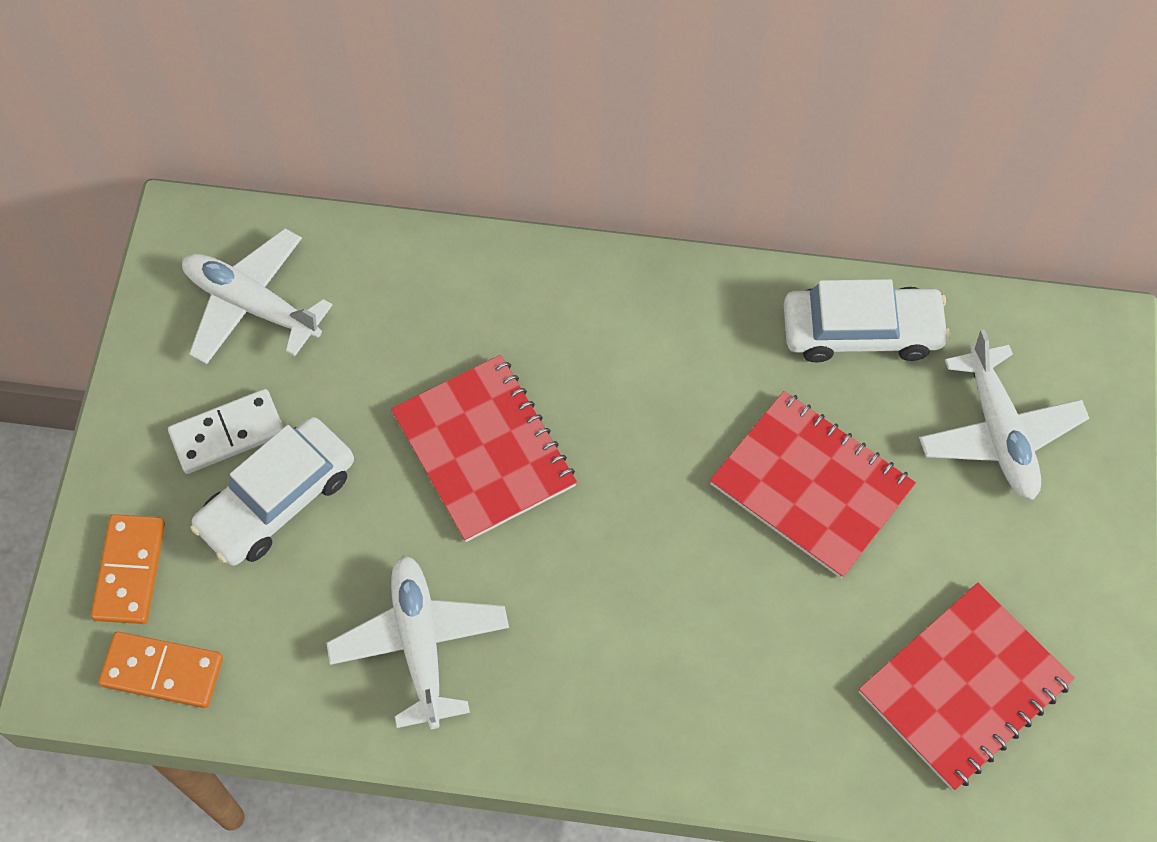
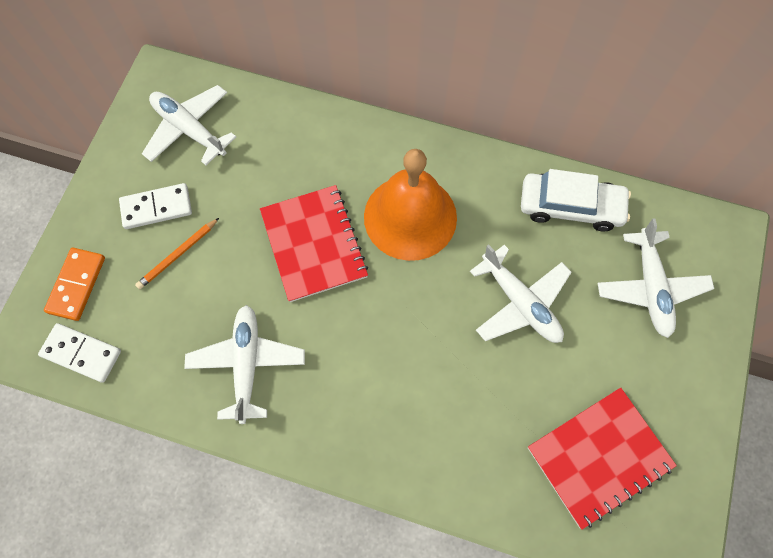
camera: 10 degrees right, 5 degrees up
orange domino [98,632,223,708] -> white domino [38,323,121,383]
white car [190,417,354,566] -> orange pencil [135,218,219,289]
red notebook [710,391,916,579] -> white plane [470,245,572,343]
none -> orange bell [364,149,457,261]

